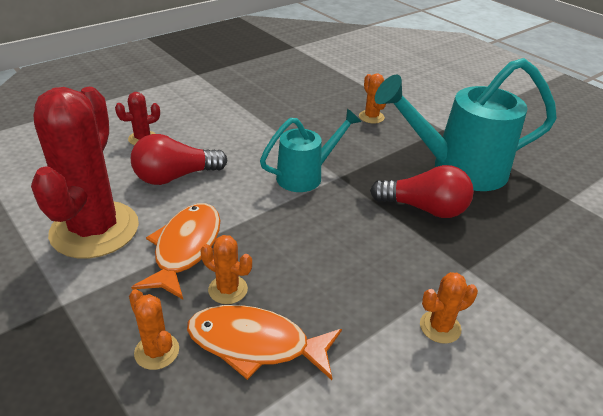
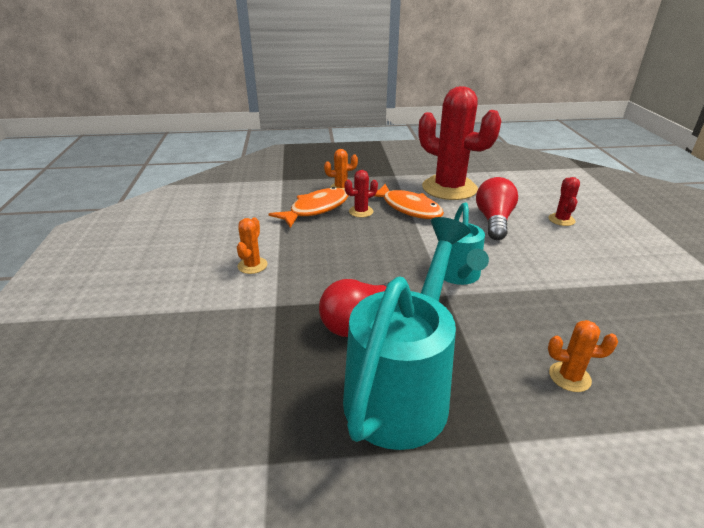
camera: 125 degrees right, 5 degrees down
orange cactus [201,235,252,304] -> red cactus [344,170,378,218]

